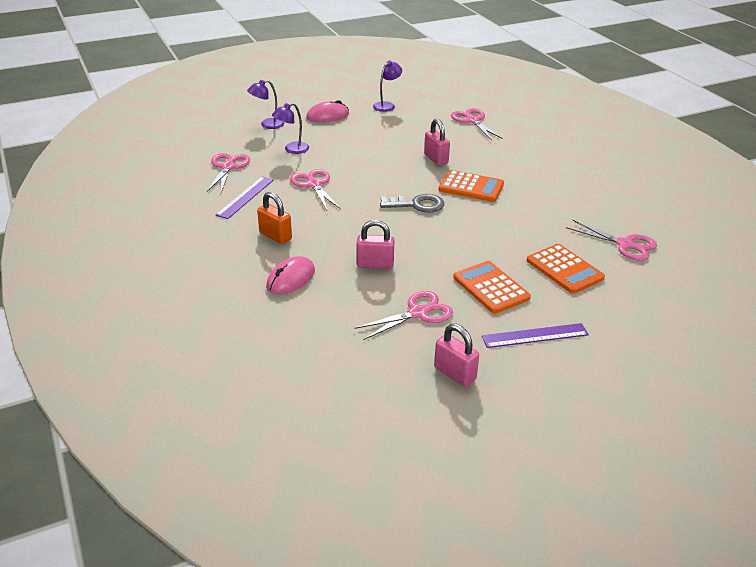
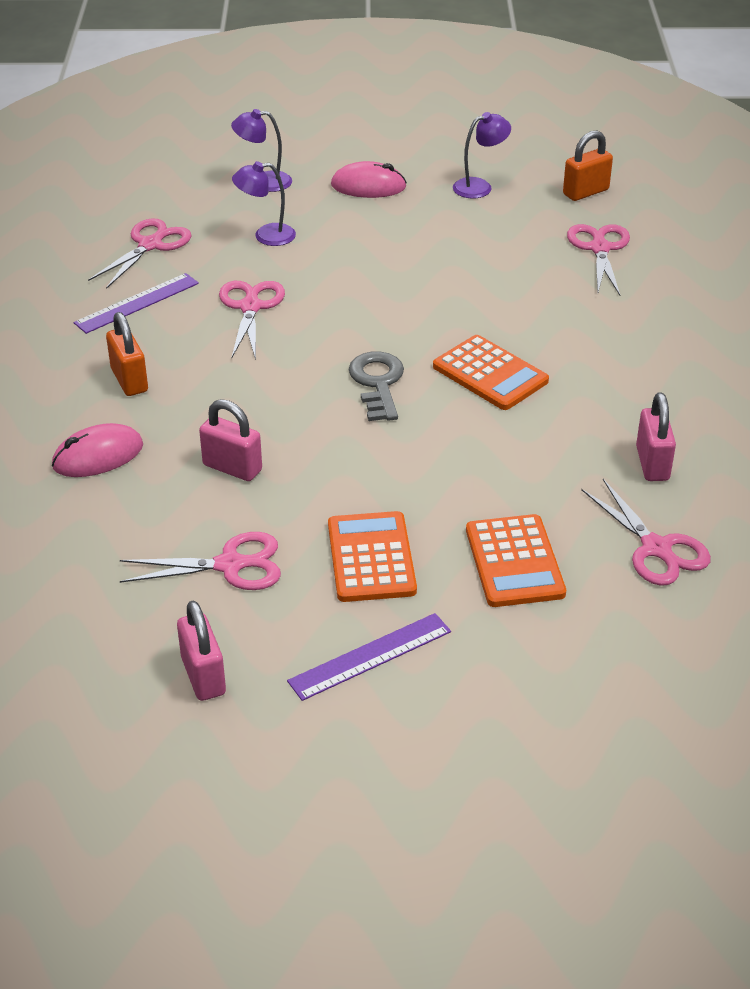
camera: 25 degrees right, 5 degrees up
grey key [380,194,444,213] -> grey key turned 120 degrees counterclockwise [348,351,404,421]
pink padlock [424,119,450,166] -> pink padlock moved to [636,393,676,481]
purple ruler [482,323,589,348] -> purple ruler turned 45 degrees counterclockwise [287,613,451,701]
none -> orange padlock [563,131,613,201]

